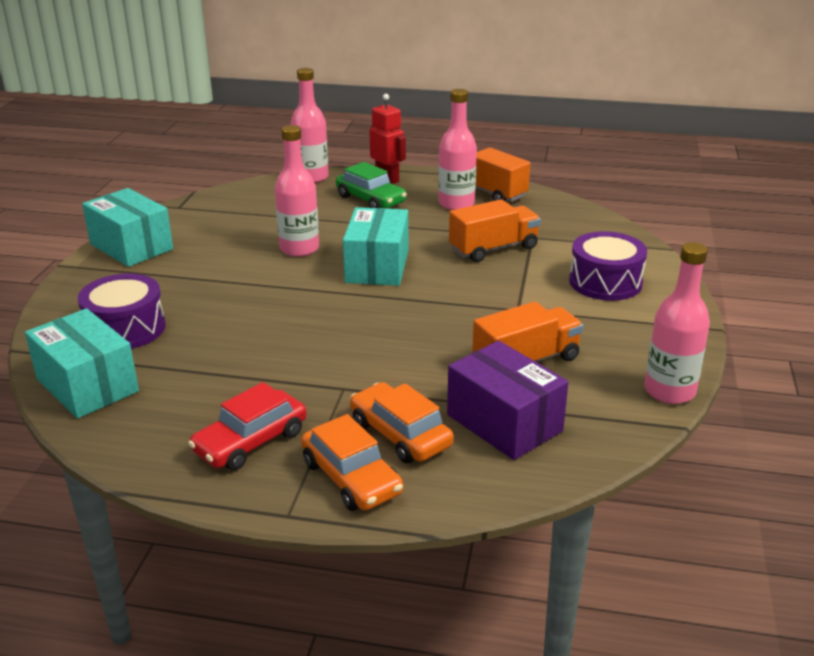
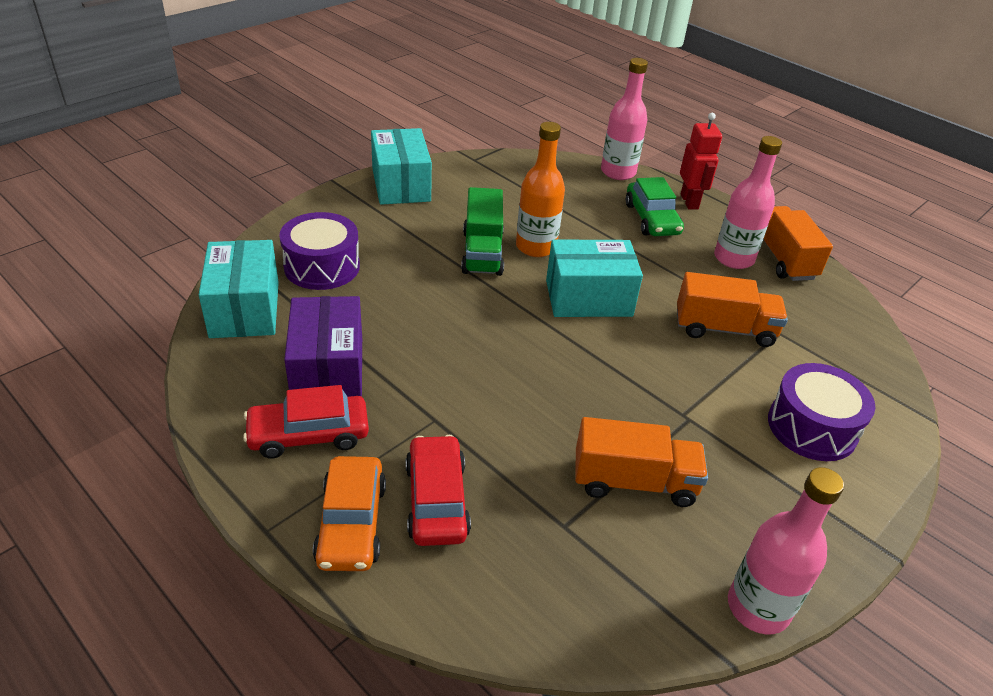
camera: 30 degrees right, 10 degrees up
pink bottle [275,125,319,257] -> orange bottle [516,122,565,257]
turquoise box [343,207,408,286] -> turquoise box turned 45 degrees clockwise [546,239,643,317]
orange car [350,382,454,463] -> red car [406,435,471,546]
purple box [447,341,568,460] -> purple box moved to [284,296,362,397]
none -> green truck [461,187,504,276]

